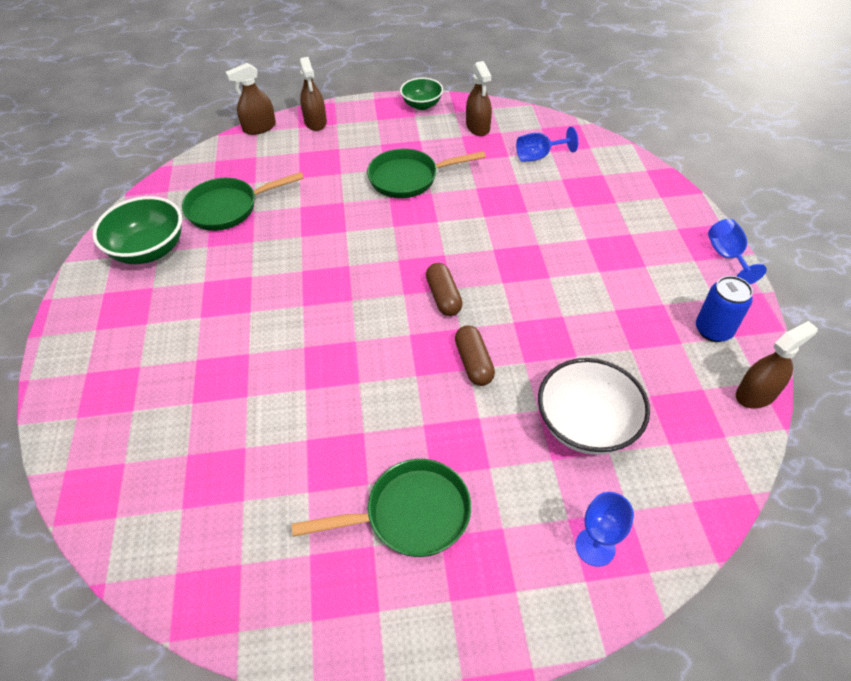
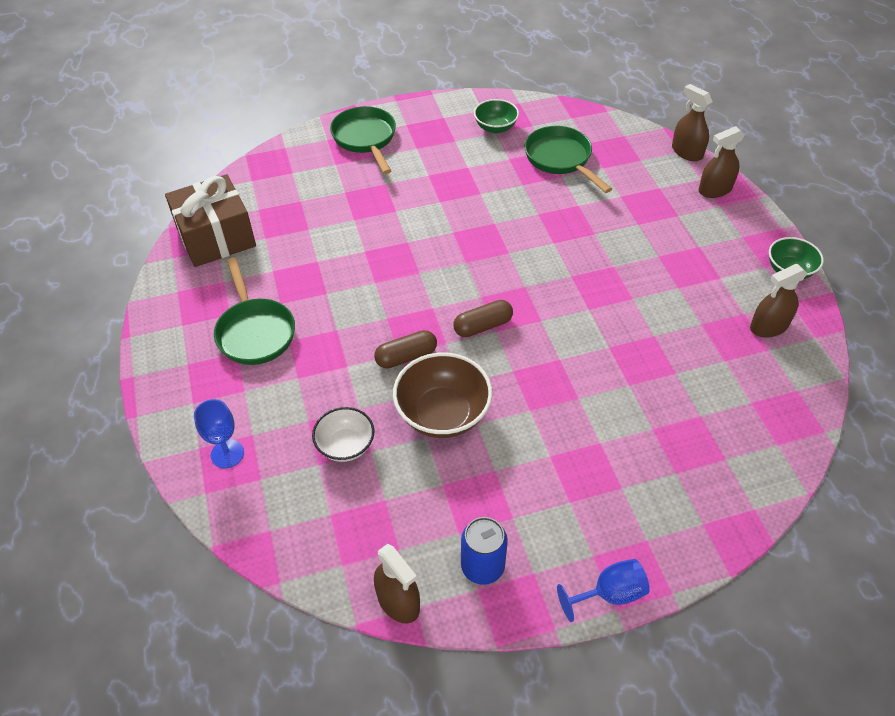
camera: 80 degrees right, 0 degrees up
green bowl [92,196,182,264] -> green bowl [474,99,519,133], size x0.62
green pan [367,149,486,198] -> green pan moved to [330,106,396,174]
blue goblet [516,127,578,162] -> none
white bowl [538,358,650,455] -> white bowl [312,407,374,462], size x0.62
none -> brown gift [165,174,256,267]
none -> brown bowl [393,352,492,438]

